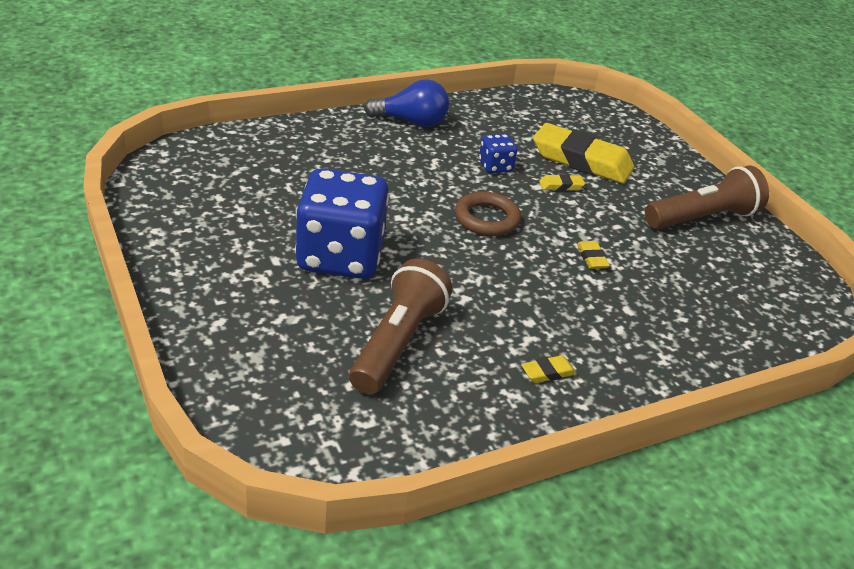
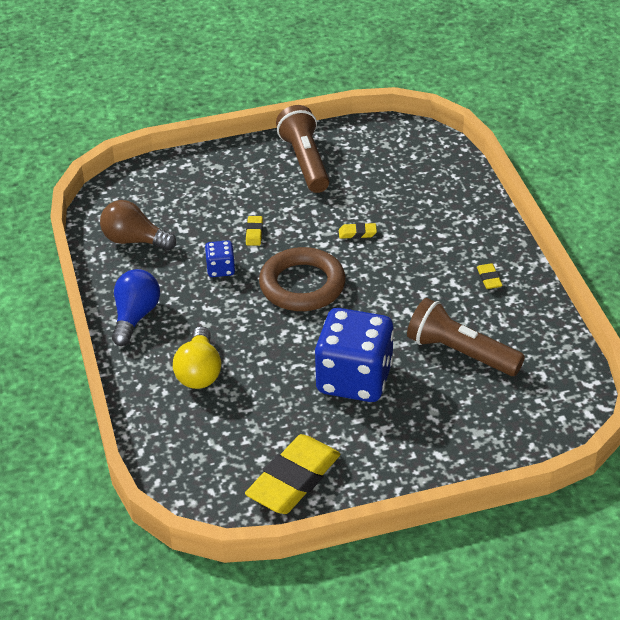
camera: 75 degrees left, 5 degrees up
brown ring [455,192,521,236] -> brown ring [259,247,346,311], size x1.51
yellow eraser [533,123,634,184] -> yellow eraser moved to [245,434,341,514]
none -> brown light bulb [100,200,176,251]
none -> yellow light bulb [173,326,221,389]

